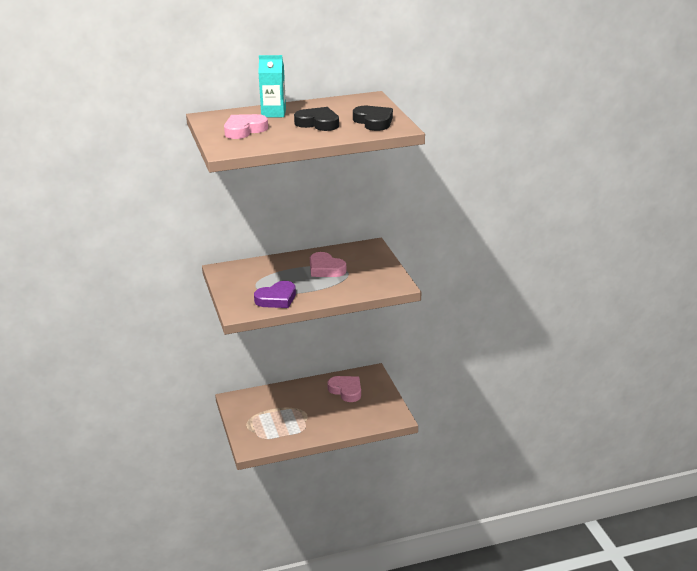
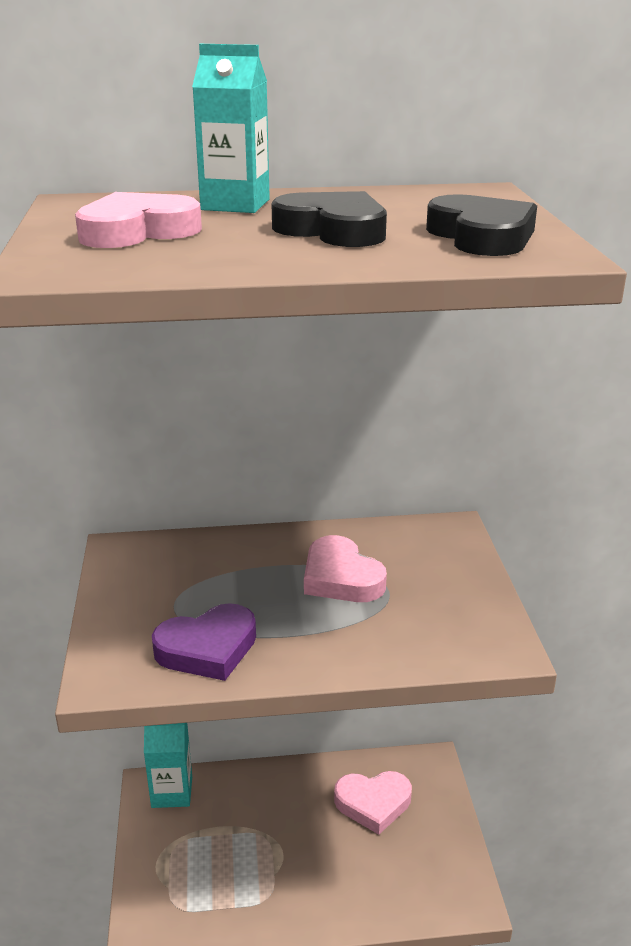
camera: 10 degrees right, 0 degrees up
pink heart [327,376,361,402] -> pink heart turned 120 degrees clockwise [334,771,412,835]
none -> turquoise carton [144,723,192,808]

